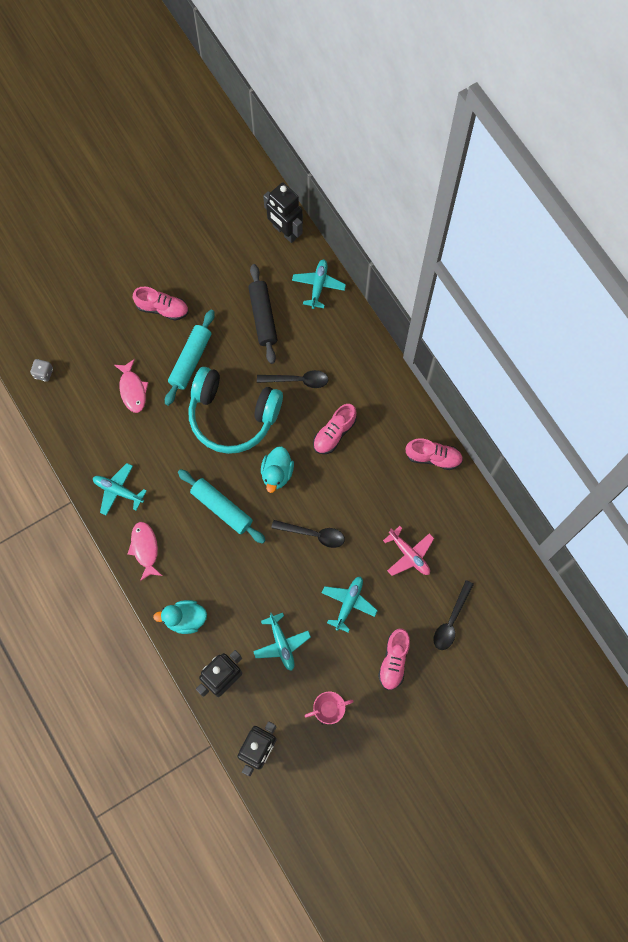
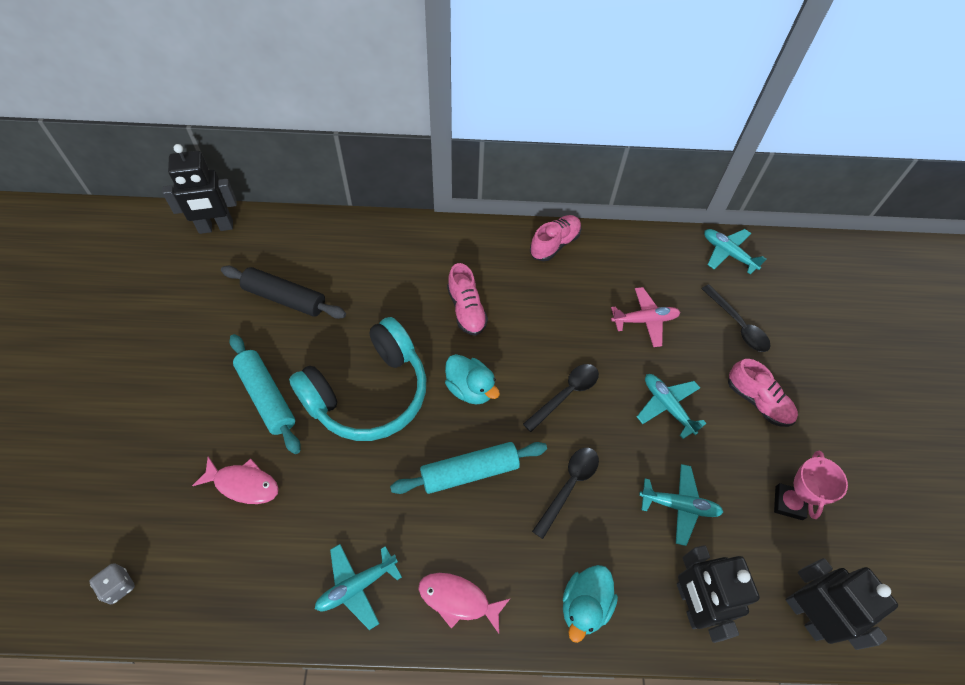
camera: 60 degrees left, 15 degrees down
pink shoe [133,287,188,321] -> none
black spoon [257,370,329,388] -> black spoon moved to [532,448,599,539]
turquoise plane [292,259,346,309] -> turquoise plane moved to [704,229,766,275]

